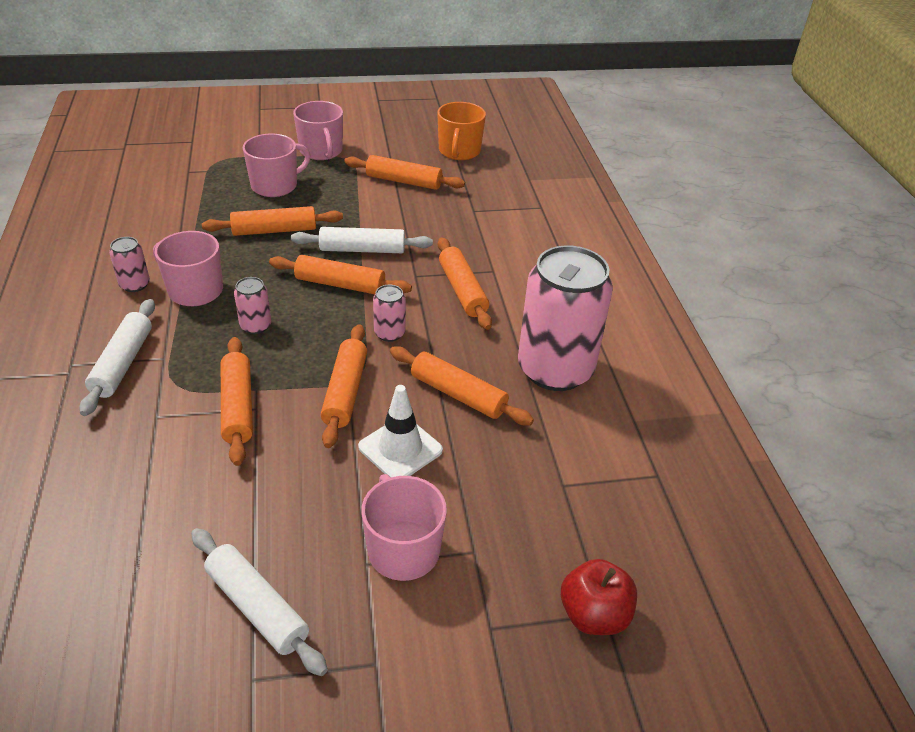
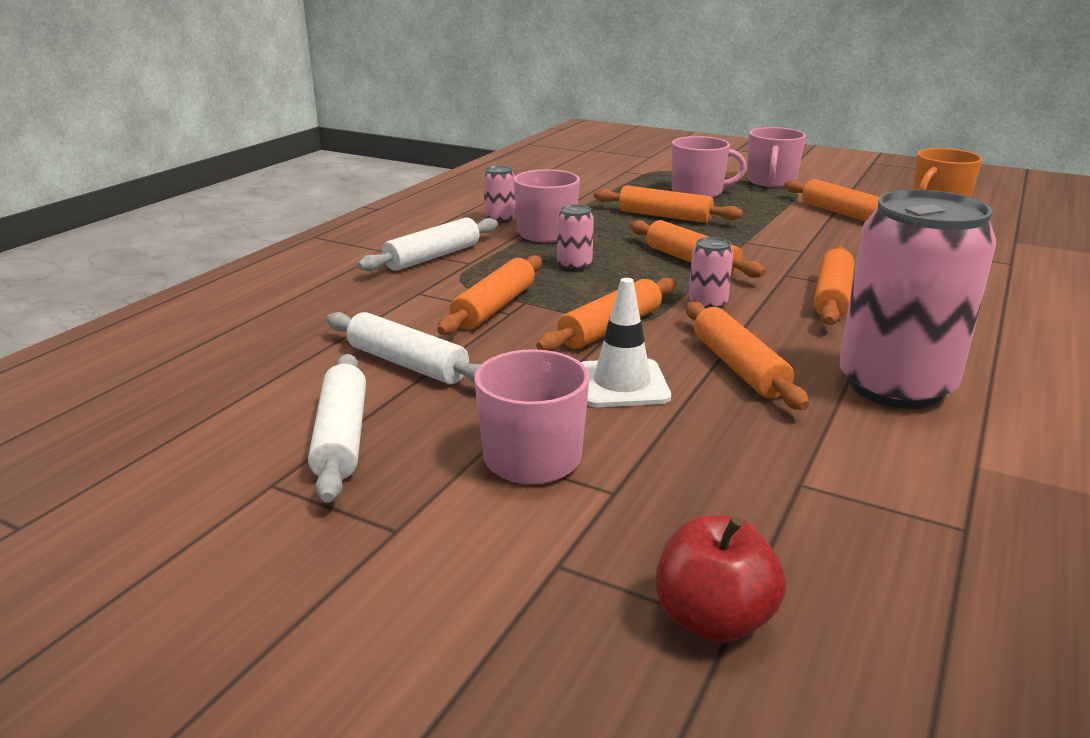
camera: 40 degrees right, 15 degrees down
white rolling pin [291,227,433,253] -> white rolling pin moved to [326,312,481,384]

